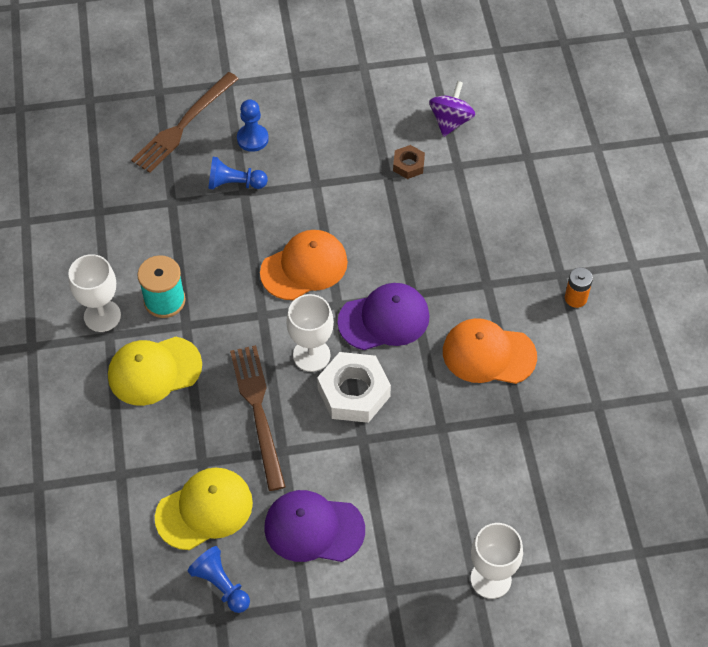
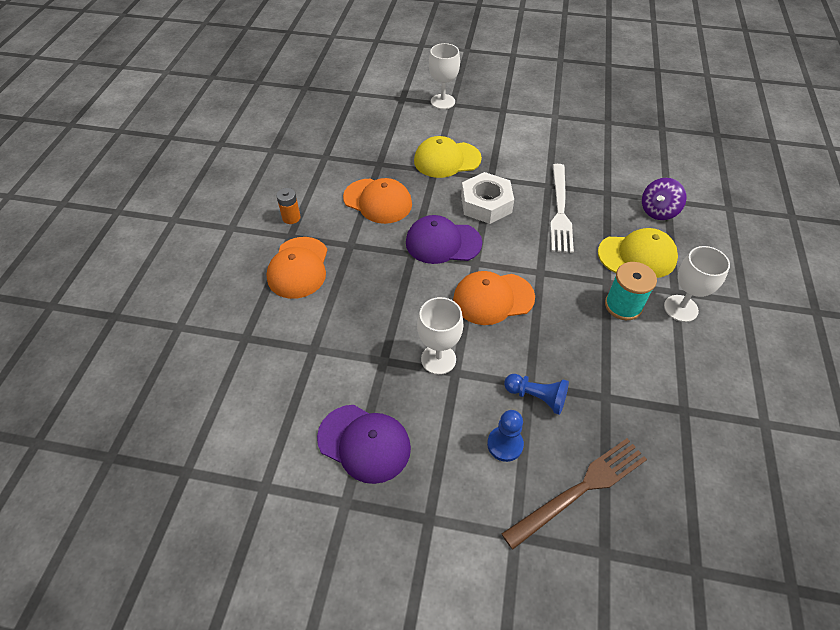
camera: 160 degrees left, 5 degrees down
yellow cap [155,467,253,550] -> yellow cap moved to [414,136,482,178]
blue pawn [188,546,250,613] -> none
brown fork [230,345,286,491] -> white fork [550,164,574,253]
purple cap [264,490,365,562] -> purple cap moved to [317,405,411,484]
white goblet [286,294,334,372] -> white goblet moved to [417,297,463,375]
brown nut [393,145,425,179] -> none
purple spinning top [429,81,475,137] -> purple spinning top moved to [642,178,686,220]
none -> orange cap [266,237,327,299]

